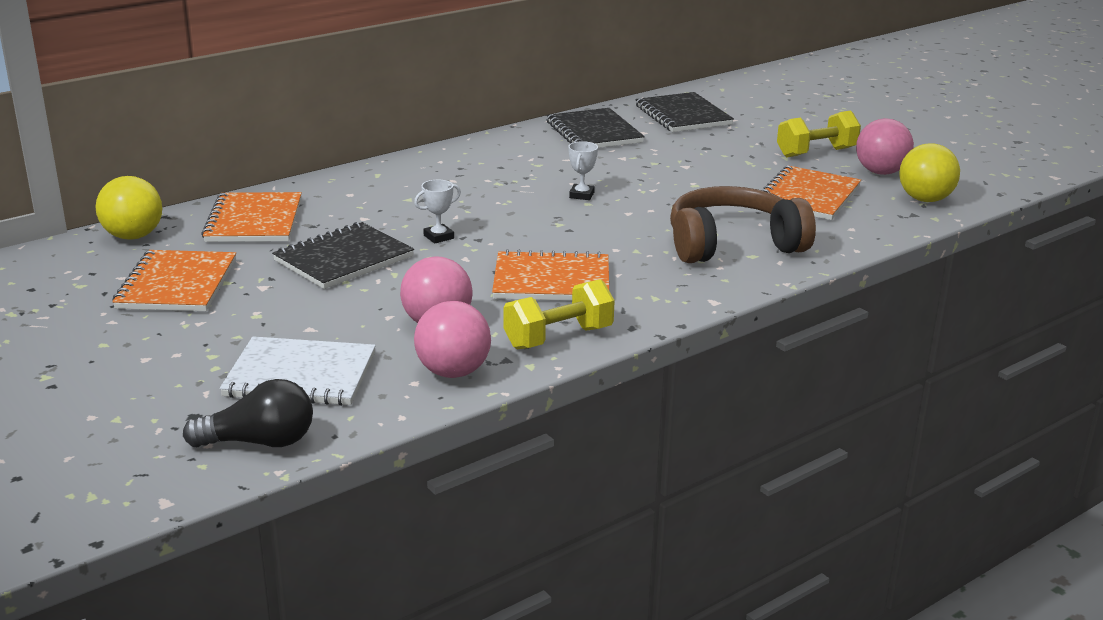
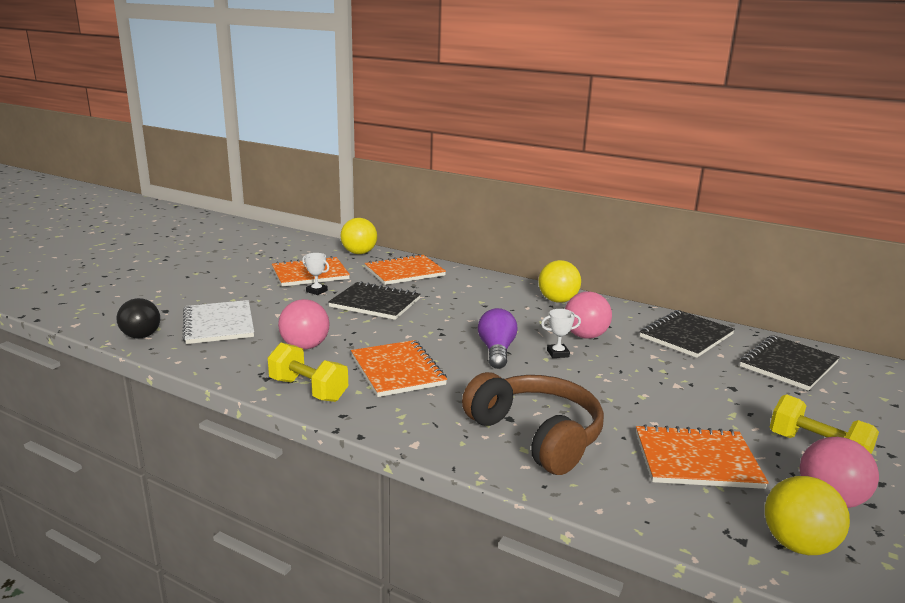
camera: 65 degrees right, 5 degrees down
white trophy [414,180,461,244] -> white trophy moved to [302,253,329,295]
pink ball [414,301,491,378] -> pink ball moved to [565,291,612,339]
none -> purple light bulb [478,308,518,369]
none -> yellow ball [539,260,581,303]

